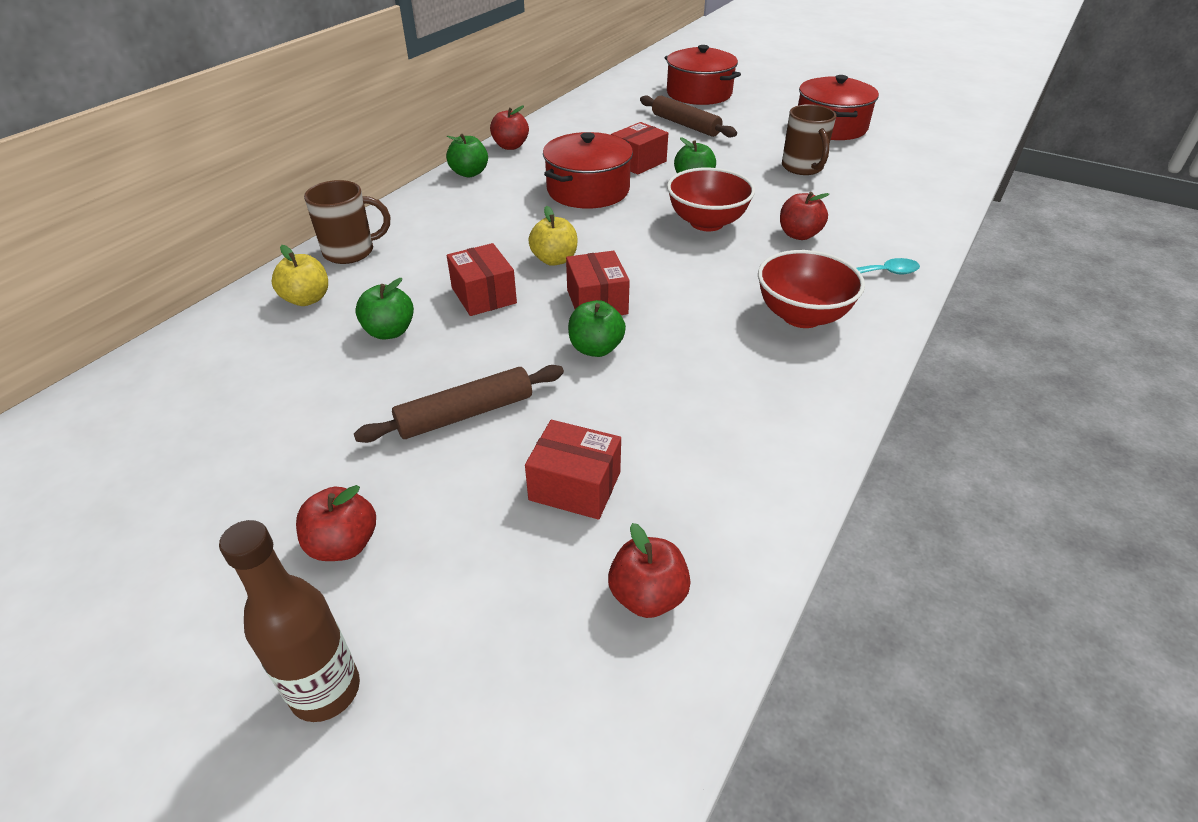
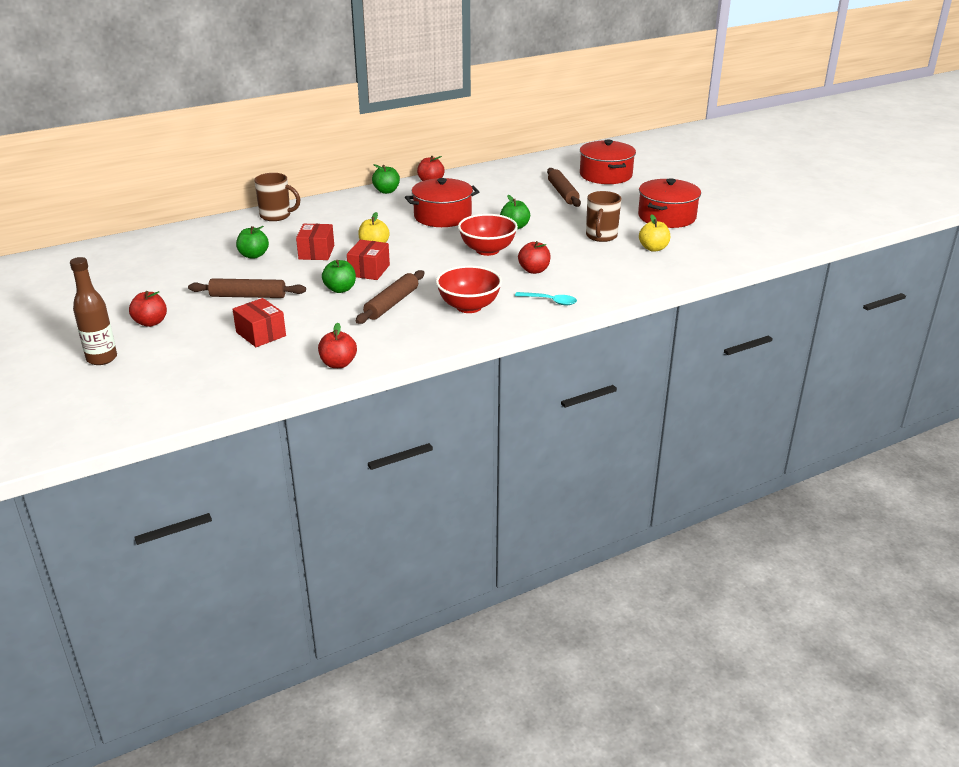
camera: 30 degrees right, 10 degrees down
yellow apple [272,245,328,306] -> yellow apple moved to [639,214,670,252]
red apple [608,523,691,618] -> red apple moved to [318,323,357,368]
red box [611,122,668,175] -> none
none -> brown rolling pin [356,270,424,324]

